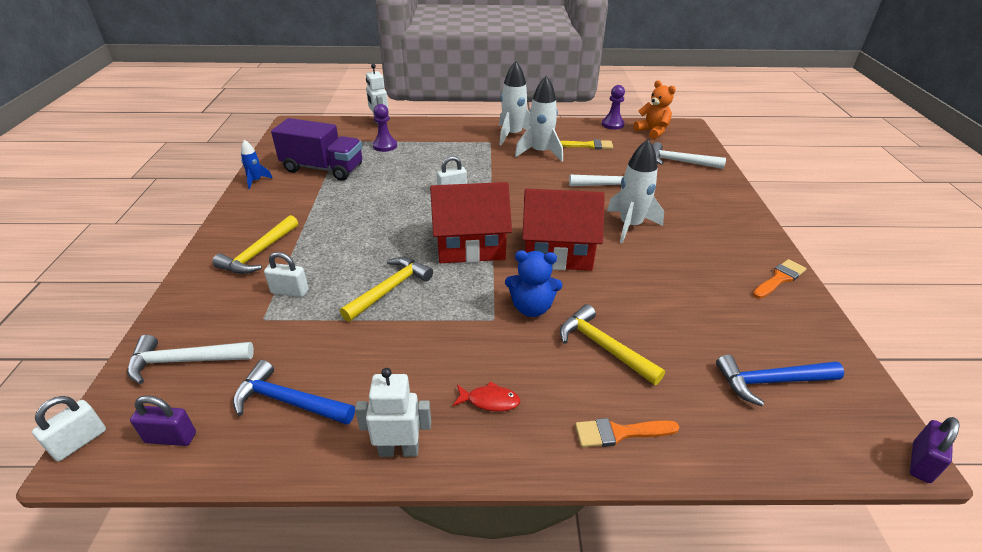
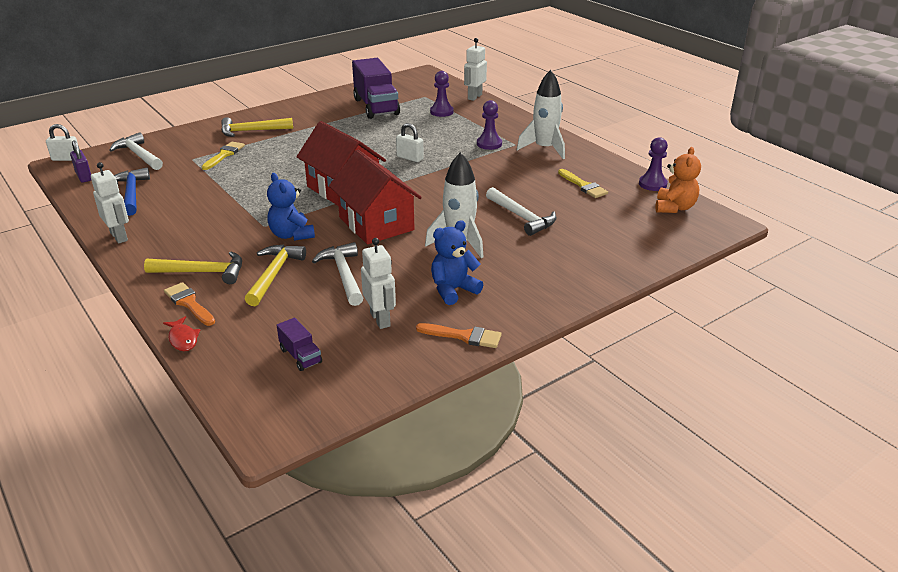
camera: 55 degrees right, 5 degrees down
blue rocket [241,140,273,189] -> none
white padlock [264,252,308,297] -> yellow brush [201,142,245,170]
yellow hammer [340,257,433,322] -> yellow hammer moved to [144,251,242,284]
red fish [453,381,520,412] -> red fish moved to [163,316,200,351]
white rocket [515,76,563,162] -> none
white hammer [652,142,726,169] -> white hammer moved to [312,242,363,306]
blue hammer [716,355,844,406] -> purple truck [277,318,322,371]
purple padlock [910,417,960,483] -> none
none -> white robot [361,238,396,329]
none -> blue teddy bear [431,220,483,305]
none -> purple pawn [477,100,502,150]

